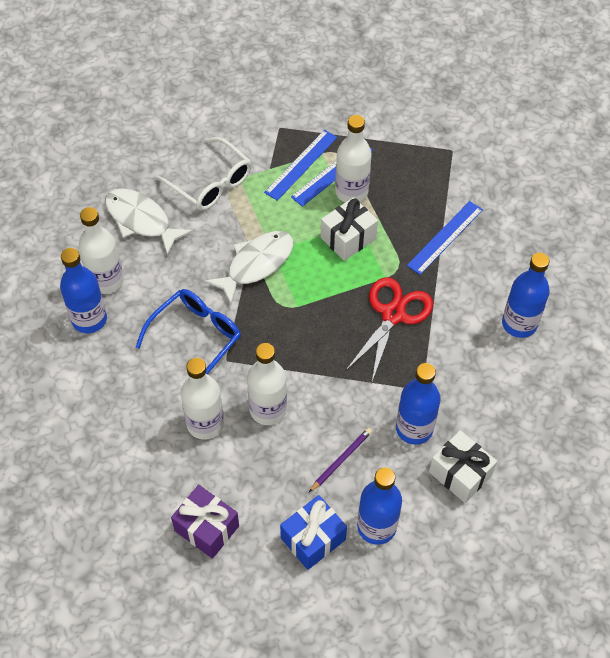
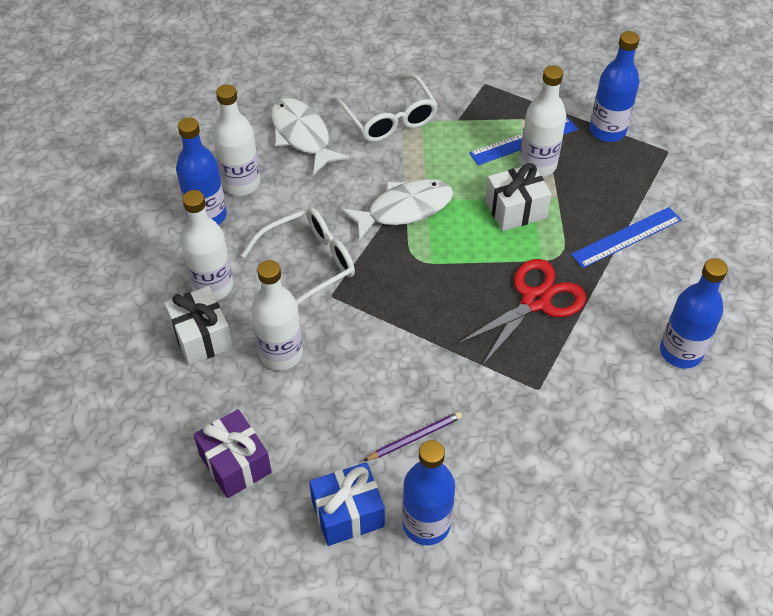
camera: 20 degrees right, 5 degrees down
blue glasses [136,289,241,374] -> white glasses [241,208,355,305]
white bottle [247,343,287,425] -> white bottle moved to [180,190,233,301]
blue ruler [264,130,337,201] -> none
blue bottle [396,363,441,445] -> blue bottle moved to [590,31,640,142]
white gift [429,430,497,503] -> white gift moved to [164,286,233,365]

